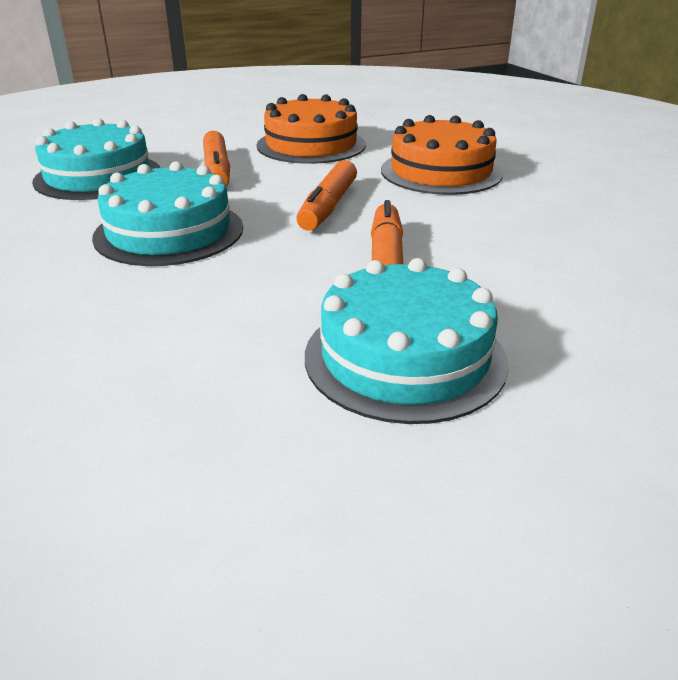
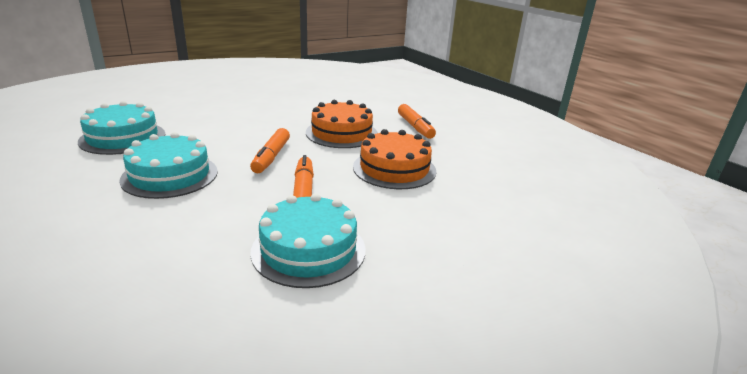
camera: 10 degrees left, 5 degrees down
orange marker [203,131,230,186] -> orange marker moved to [398,104,436,139]
orange cake [257,94,366,164] -> orange cake moved to [353,129,436,189]

